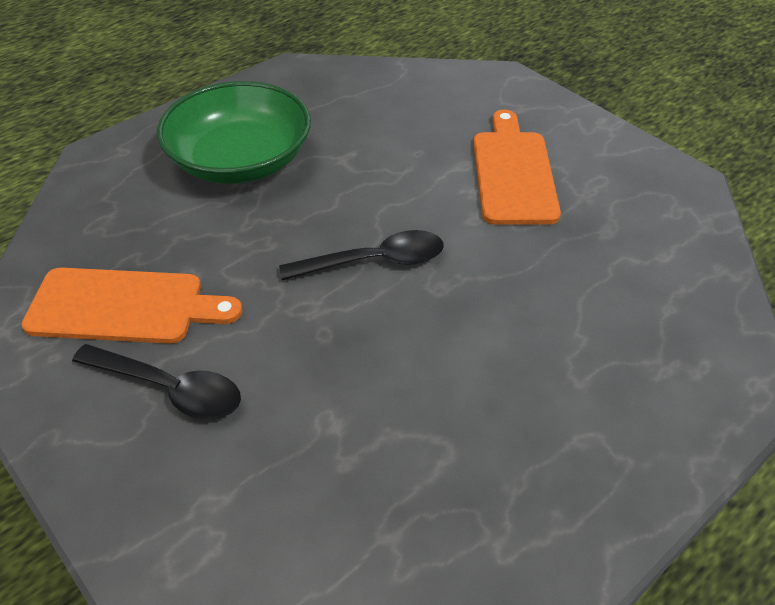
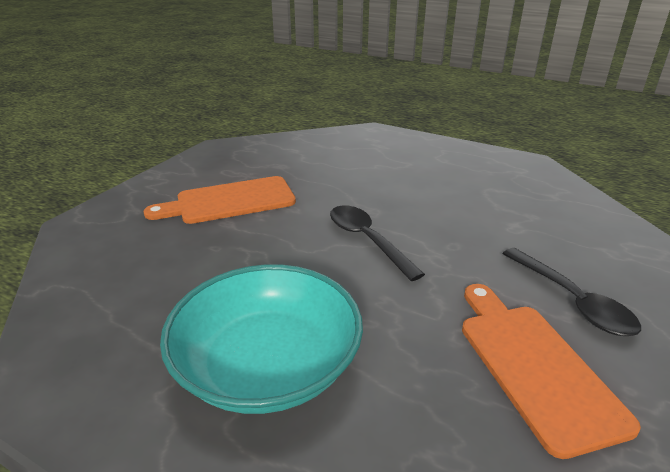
camera: 110 degrees left, 15 degrees down
black spoon [72,344,241,420] -> black spoon turned 150 degrees clockwise [502,248,641,336]
green bowl [157,81,311,184] -> turquoise bowl [160,264,363,414]

